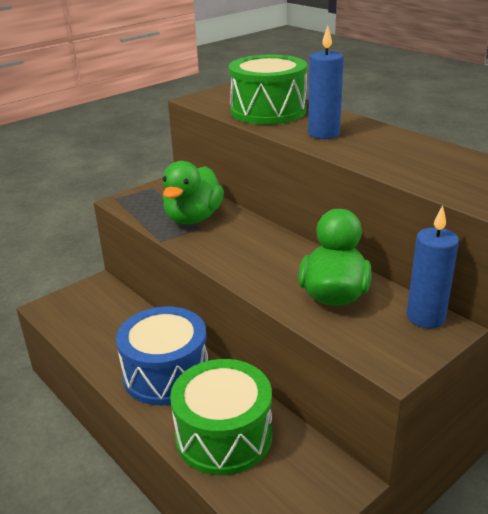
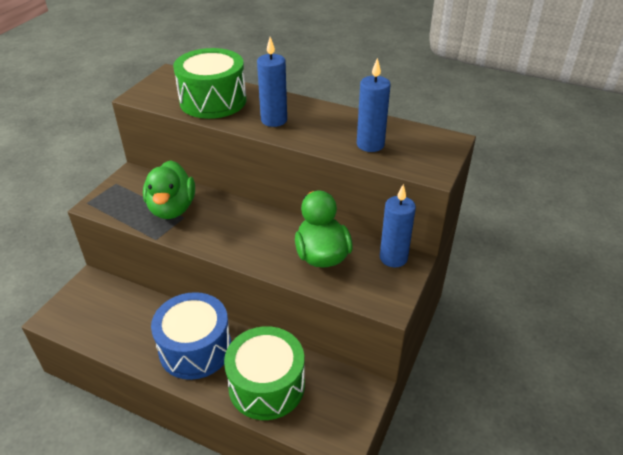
camera: 25 degrees left, 10 degrees up
none -> blue candle [357,58,391,152]

